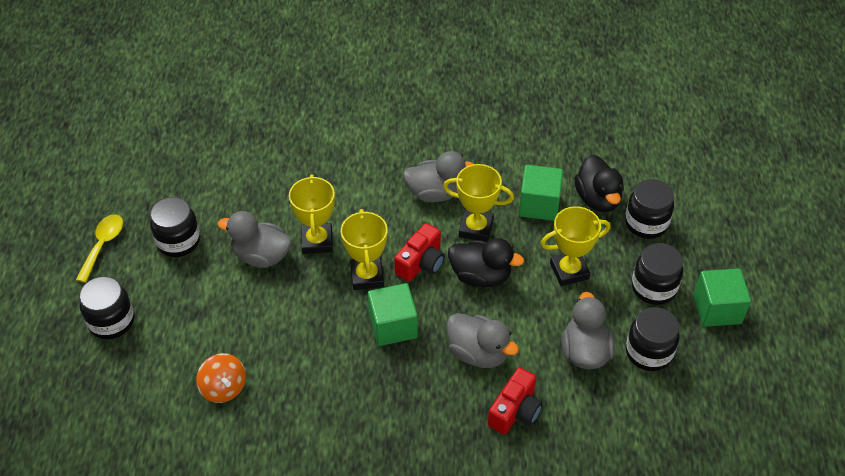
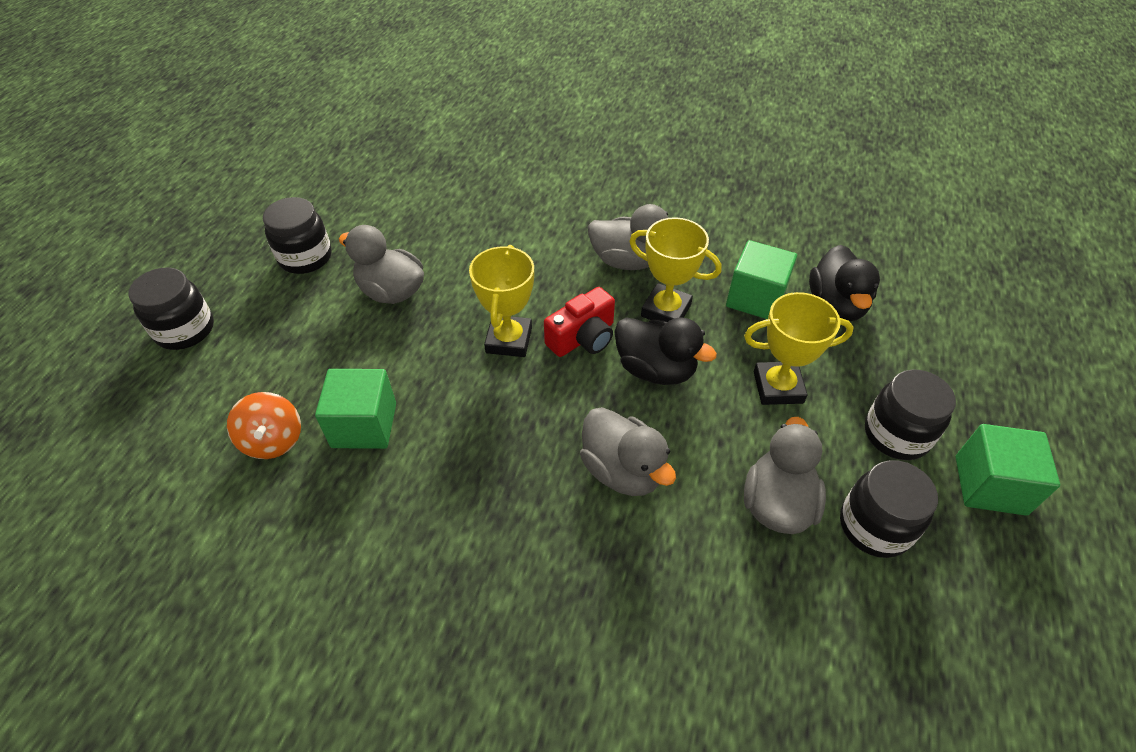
camera: 15 degrees right, 0 degrees up
yellow spoon [76,214,123,283] -> none
yellow trophy [289,174,335,254] -> none
green cube [368,283,418,346] -> green cube moved to [315,369,396,449]
red camera [488,367,542,435] -> none
black jar [625,179,674,239] -> none

